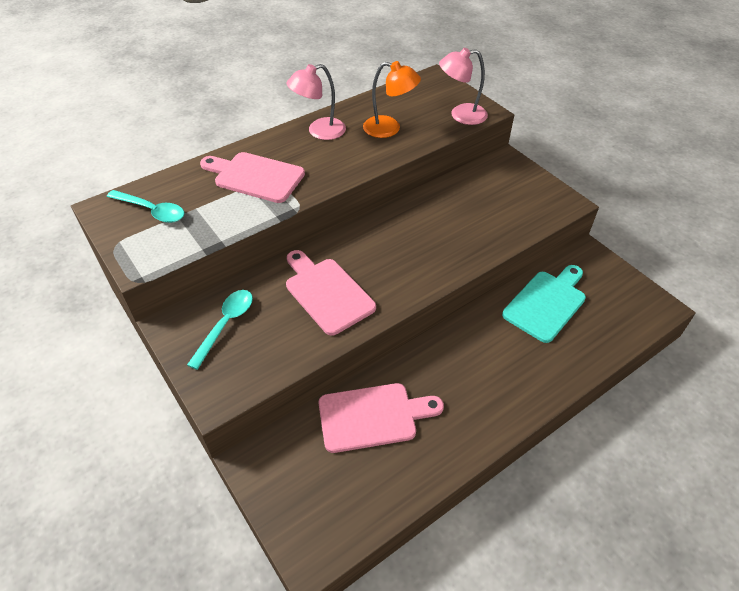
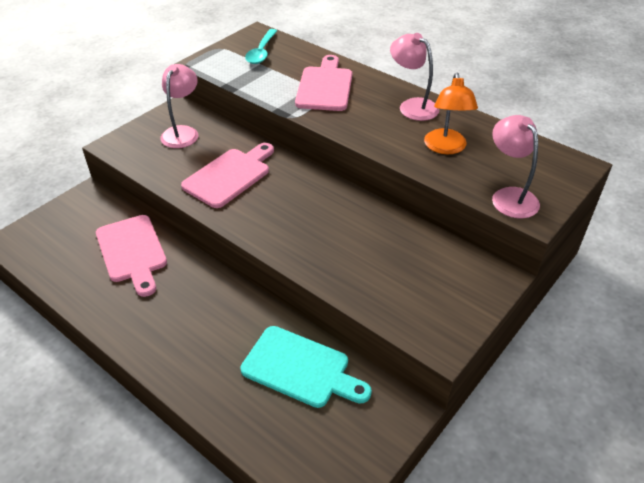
camera: 75 degrees right, 5 degrees down
turquoise spoon [187,290,253,370] -> pink lamp [161,64,198,148]

